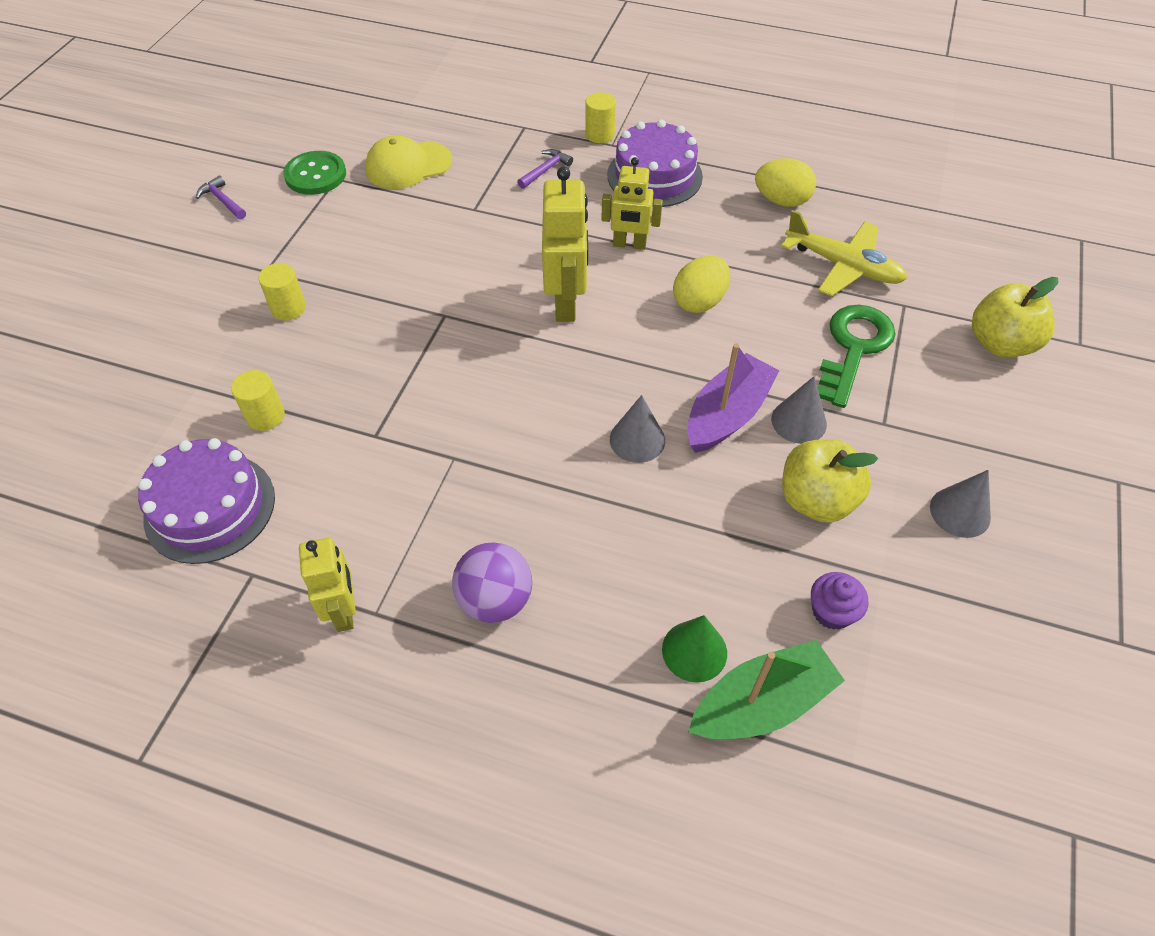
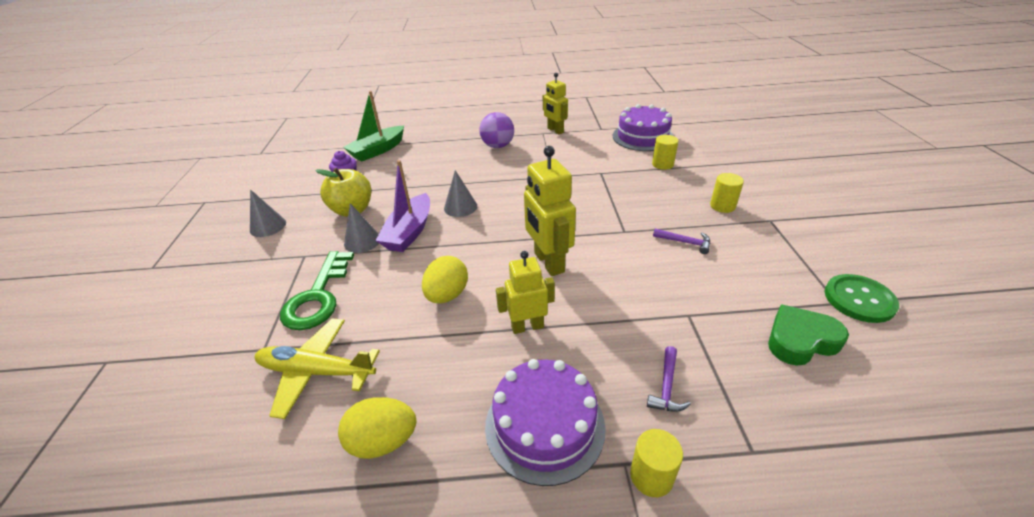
camera: 160 degrees right, 15 degrees down
purple hammer [196,175,246,219] -> purple hammer moved to [653,229,710,254]
yellow cap [365,135,452,189] -> green heart [768,304,849,366]
green cone [662,615,727,683] -> none
yellow apple [972,277,1059,358] -> none

